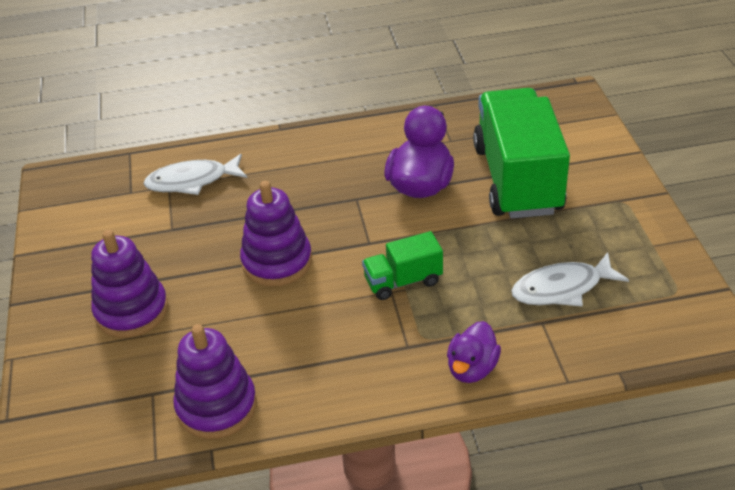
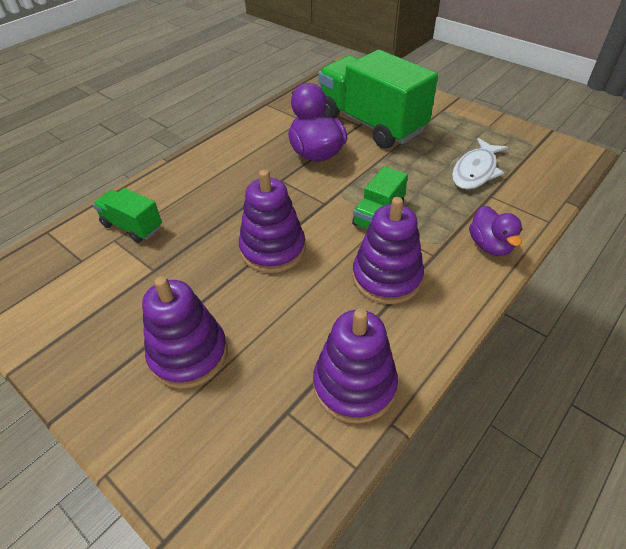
camera: 40 degrees left, 5 degrees up
white fish [143,154,247,195] -> green truck [93,188,162,243]
none -> purple stacking toy [352,197,424,304]

